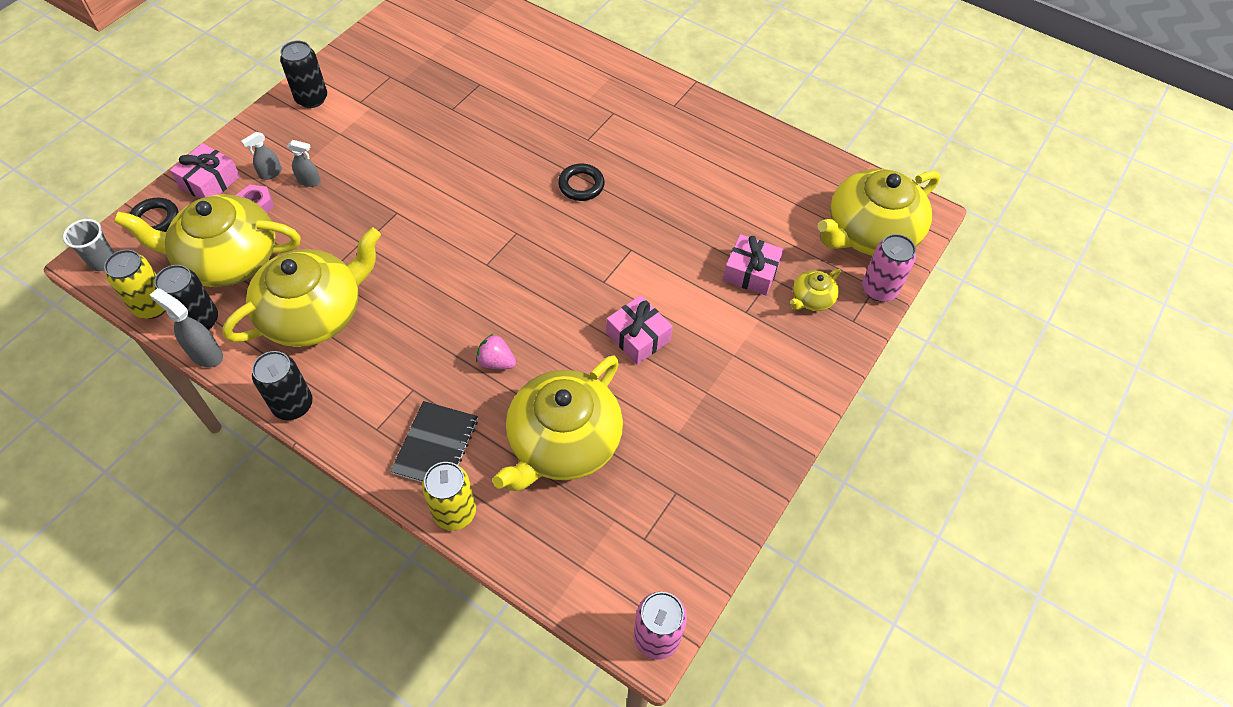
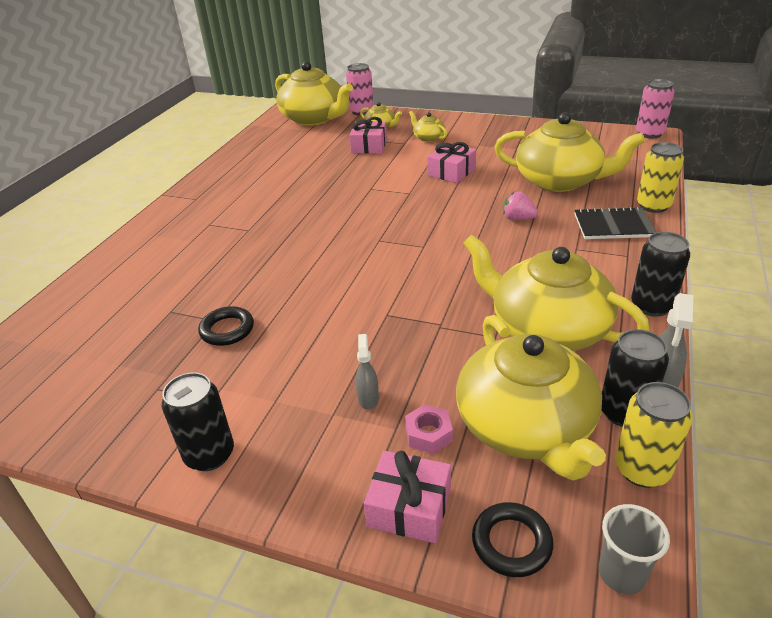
camera: 100 degrees left, 20 degrees down
grey spray bottle [241,132,282,180] -> none
pink strawberry [476,334,516,369] -> pink strawberry turned 105 degrees clockwise [503,191,538,220]
black ring [558,164,605,201] -> black ring moved to [198,306,254,346]
none -> yellow teapot [409,111,447,142]

